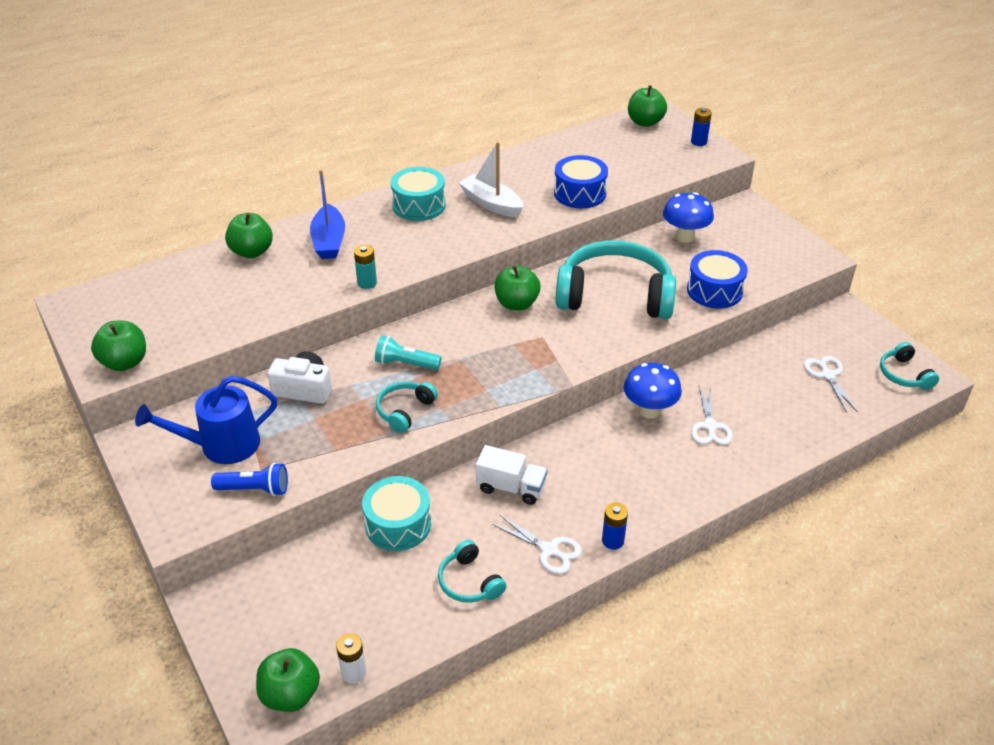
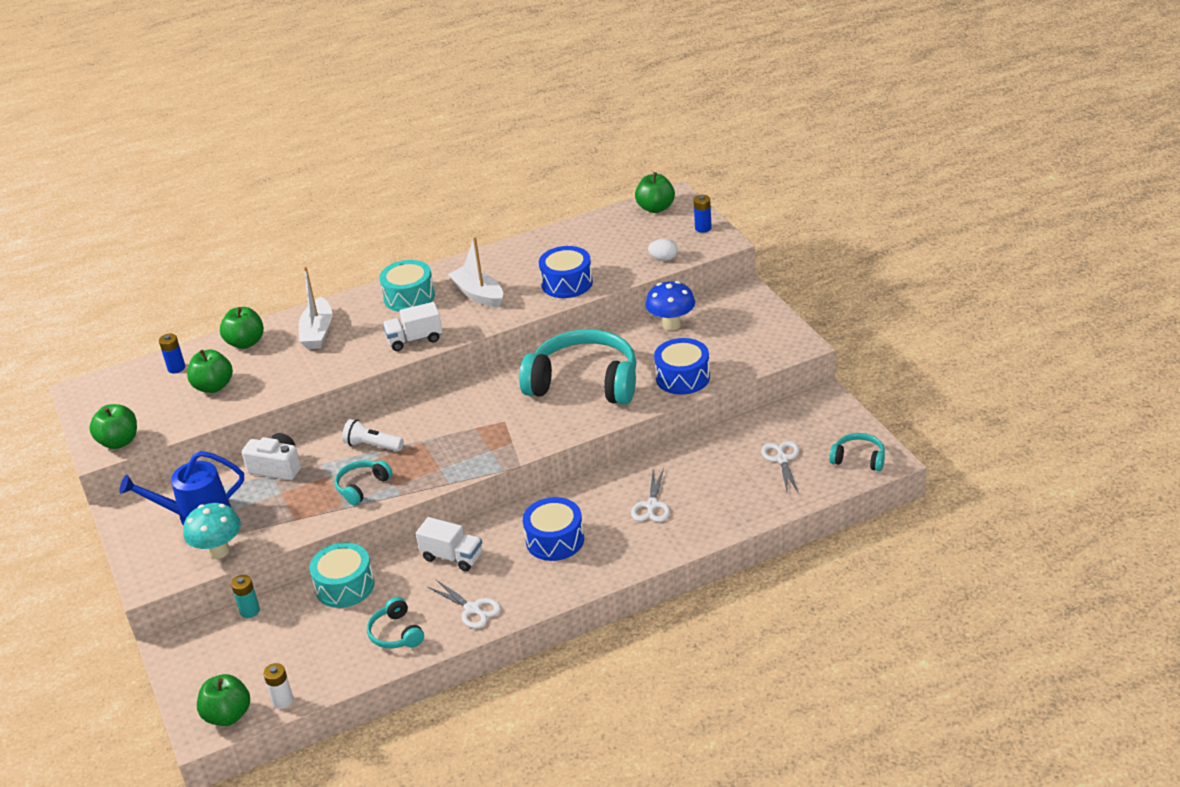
camera: 10 degrees right, 5 degrees down
blue flashlight [211,463,288,496] -> turquoise mushroom [183,503,241,559]
blue boat [310,170,345,259] -> white boat [299,267,332,349]
turquoise battery [354,245,377,289] -> turquoise battery moved to [231,575,260,618]
turquoise flashlight [375,335,441,370] -> white flashlight [342,419,404,451]
green apple [494,265,541,311] -> green apple moved to [187,349,233,393]
blue battery [602,503,628,550] -> blue battery moved to [159,333,185,373]
blue mushroom [624,363,682,419] -> none
turquoise headphones [880,342,939,390] -> turquoise headphones turned 120 degrees clockwise [829,433,885,471]
none -> white truck [383,302,443,351]
none -> blue drum [523,497,584,561]
none -> white egg [648,239,678,261]

